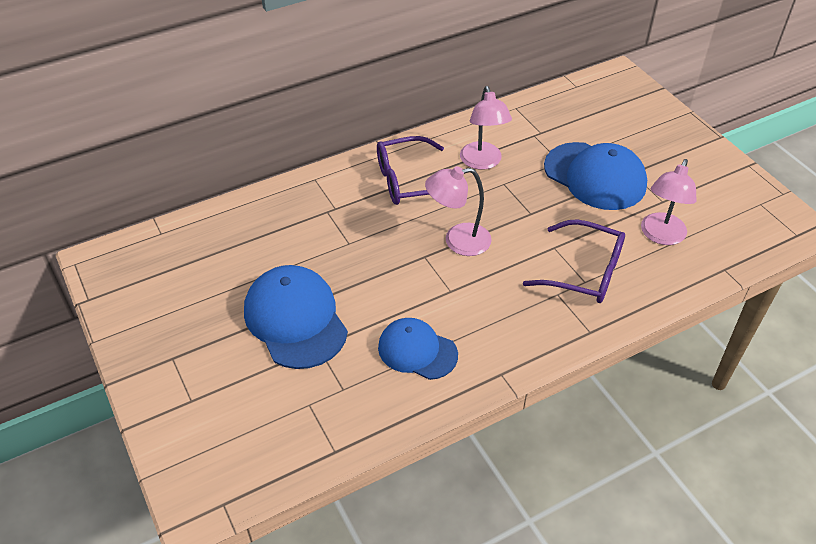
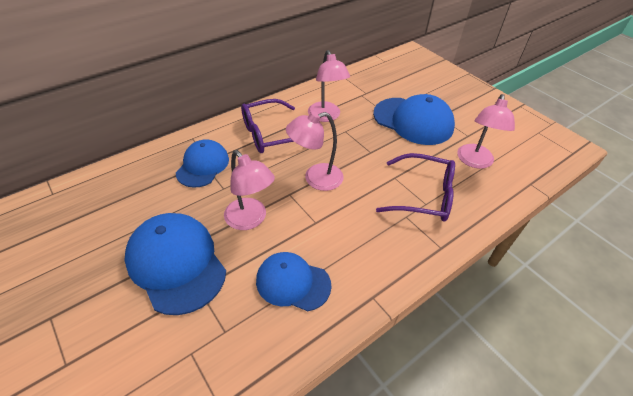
camera: 10 degrees left, 0 degrees up
none -> blue cap [176,139,229,188]
none -> pink lamp [224,150,275,230]

